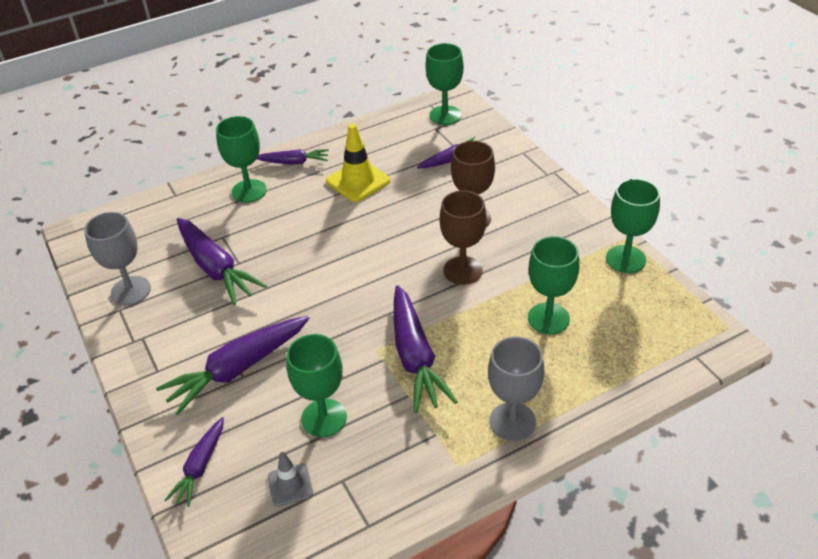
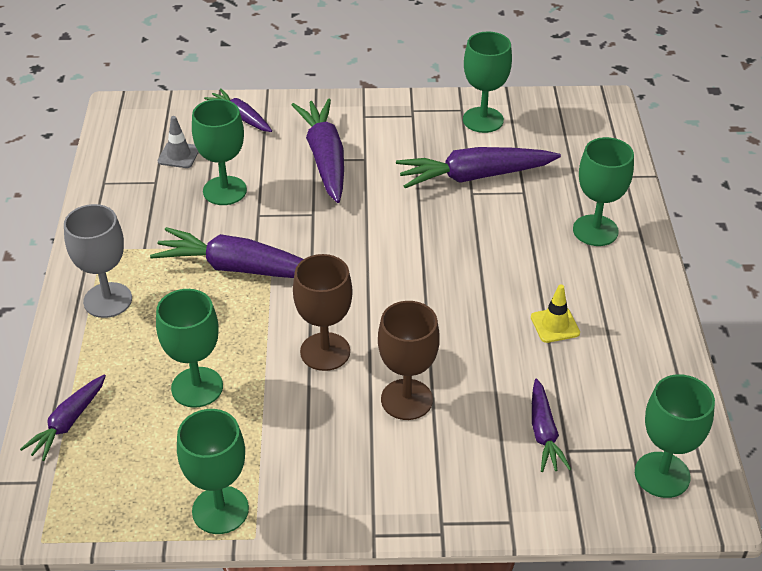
camera: 115 degrees right, 0 degrees up
grey goblet [84,212,151,305] -> green goblet [463,32,512,133]
purple carrot [257,149,329,164] -> purple carrot moved to [20,374,106,461]
yellow traffic cone [326,124,390,202] -> yellow traffic cone [531,284,580,343], size x0.59

